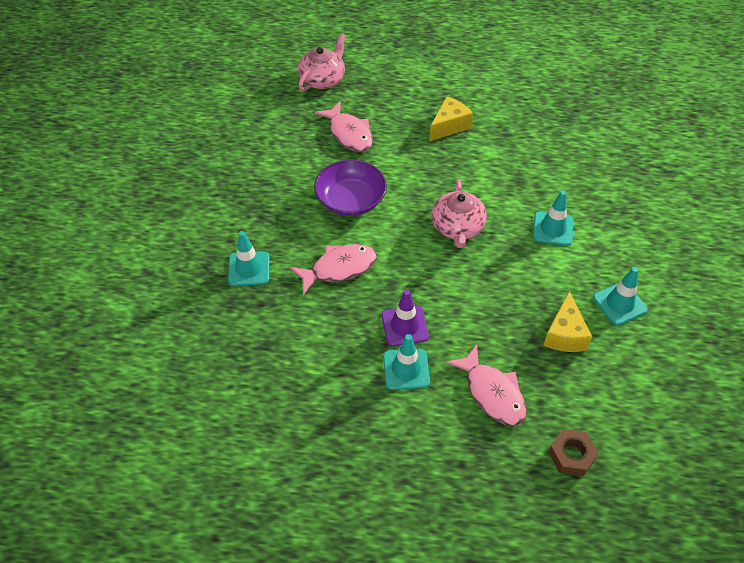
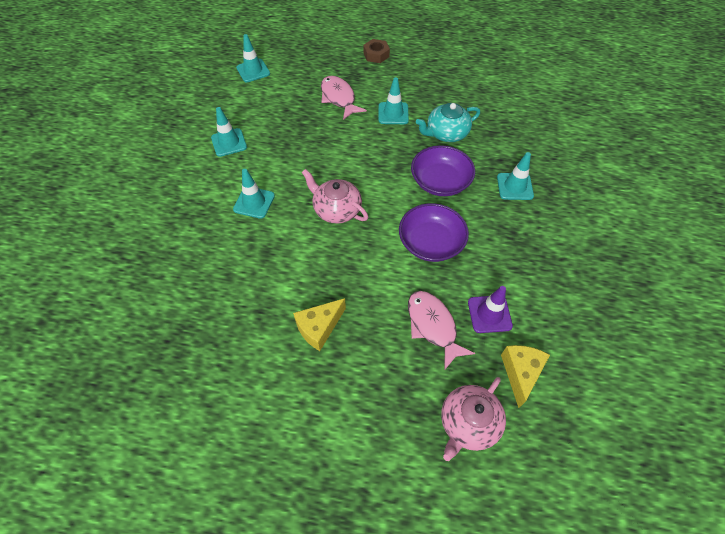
camera: 175 degrees left, 5 degrees up
pink fish [290,244,377,295] -> purple bowl [411,145,475,196]
purple traffic cone [382,290,429,346] -> purple traffic cone moved to [468,286,513,333]
pink teapot [431,180,487,248] -> pink teapot turned 60 degrees counterclockwise [302,169,368,224]
yellow cheese [543,291,592,352] -> yellow cheese moved to [501,345,550,408]
brown nut [548,429,599,476] -> brown nut moved to [363,39,390,63]
none -> turquoise traffic cone [236,34,270,82]
none -> turquoise teapot [416,103,480,142]

